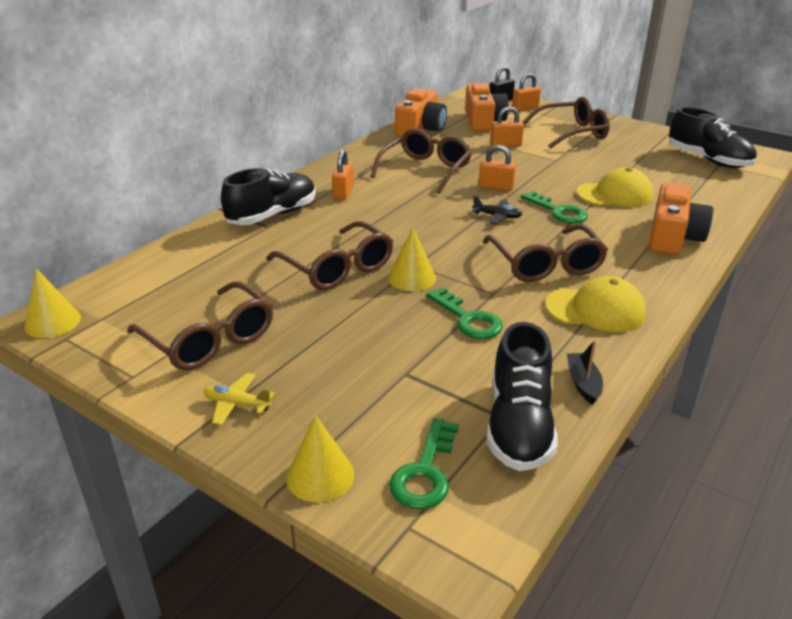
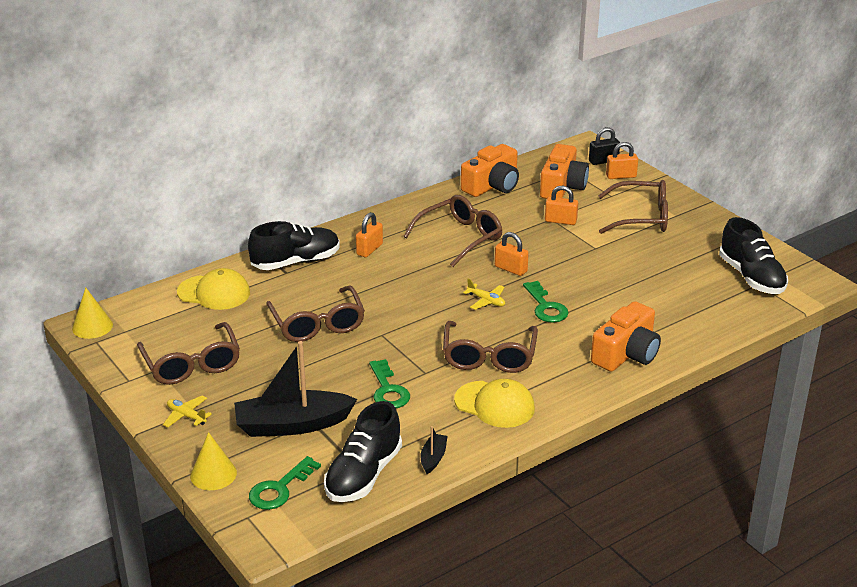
camera: 20 degrees right, 0 degrees up
yellow cone [388,228,436,291] -> none
black plane [472,196,522,224] -> yellow plane [463,278,505,310]
yellow cap [576,167,653,207] -> yellow cap moved to [177,268,250,310]
none -> black boat [234,341,357,437]

